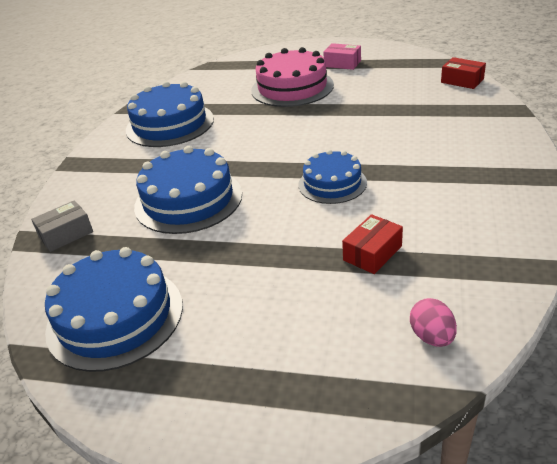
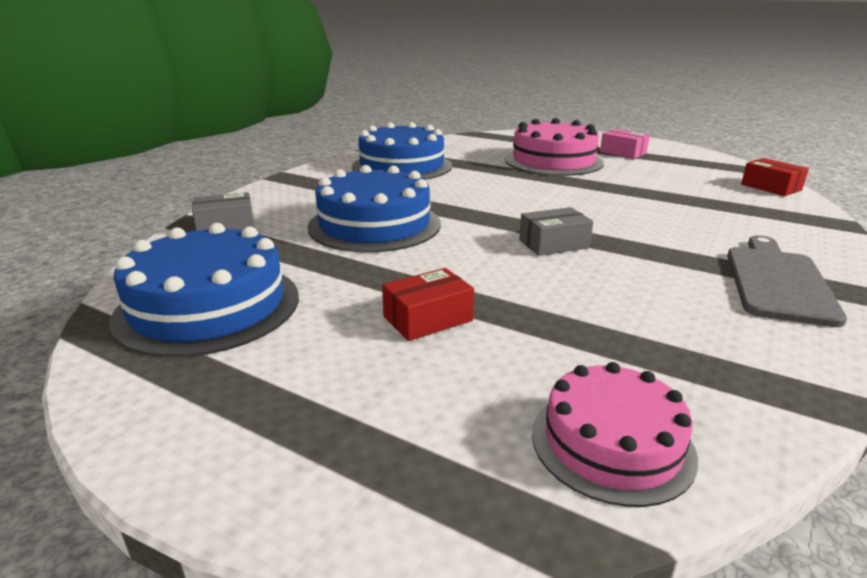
camera: 15 degrees right, 10 degrees down
blue cake [299,150,367,204] -> grey box [519,207,593,256]
red box [342,214,403,274] -> red box moved to [382,268,474,341]
pink egg [410,298,457,347] -> pink cake [532,362,698,507]
none -> grey cutting board [727,235,847,327]

